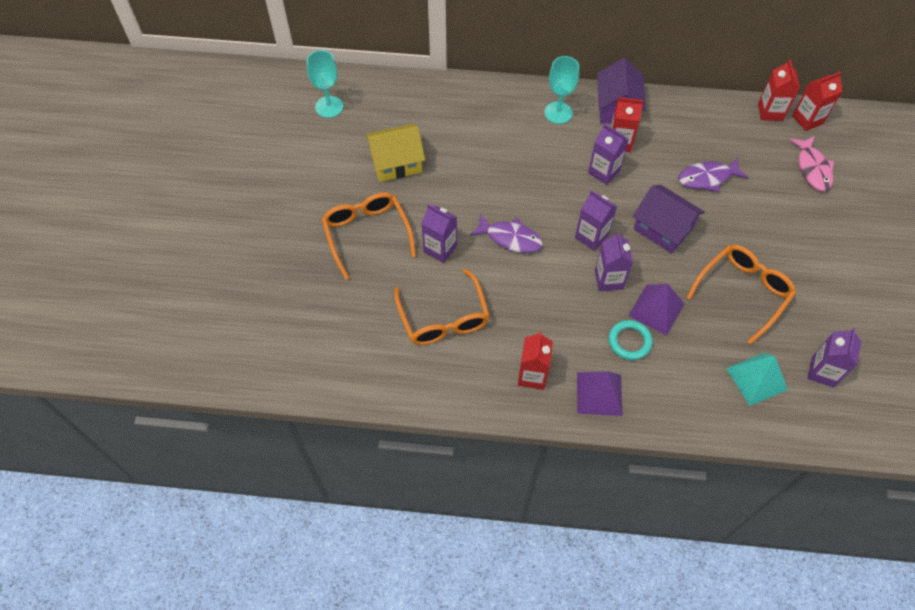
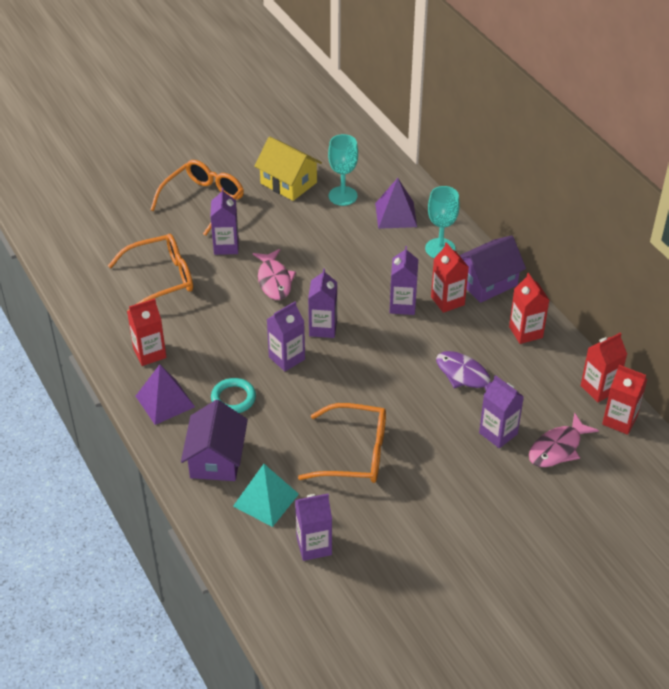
camera: 55 degrees right, 15 degrees down
turquoise goblet [307,50,343,118] -> turquoise goblet moved to [328,134,358,206]
orange glasses [394,269,490,345] -> orange glasses turned 150 degrees counterclockwise [108,234,193,311]
purple fish [470,214,543,253] -> pink fish [253,249,296,300]
purple pyramid [628,284,684,336] -> purple pyramid moved to [375,178,417,229]
purple house [633,185,705,253] -> purple house moved to [181,400,248,481]
none -> purple carton [479,375,524,448]
none -> red carton [509,273,549,344]

